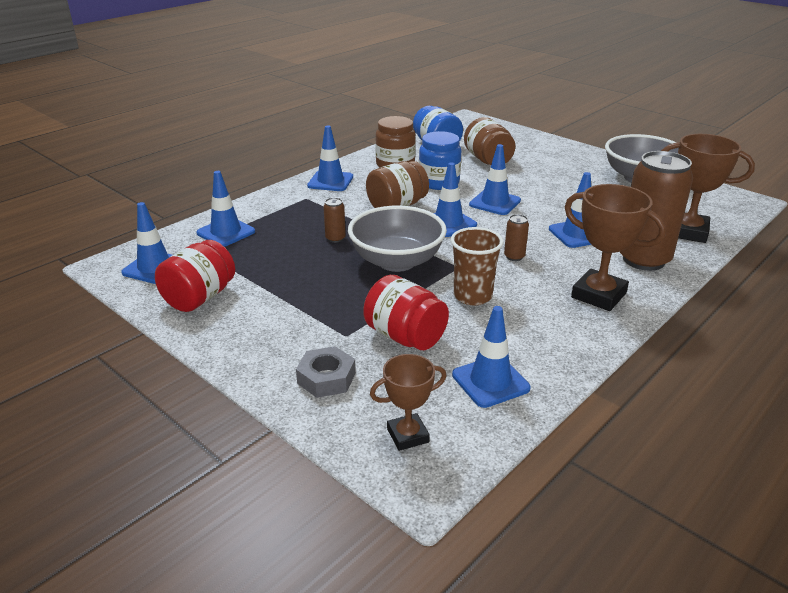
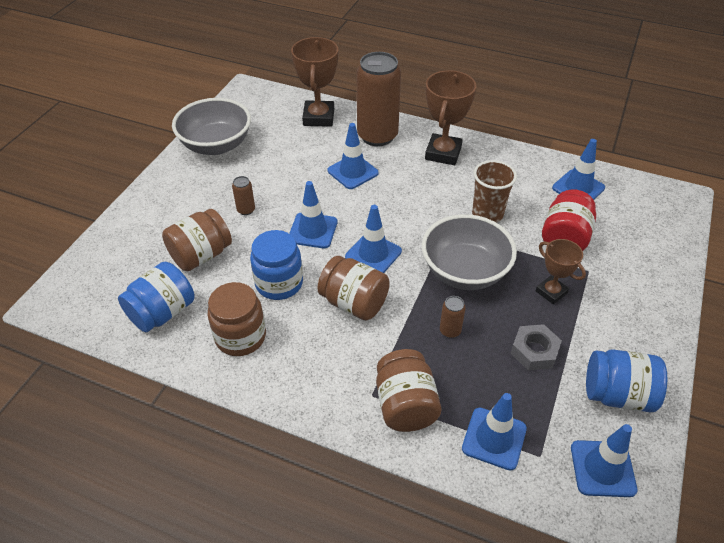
camera: 110 degrees left, 15 degrees up
red jar [155,240,235,312] -> blue jar [586,349,667,412]
grey nut [296,346,356,398] -> grey nut moved to [511,324,562,370]
blue traffic cone [307,126,353,191] -> none
brown trophy [370,354,447,451] -> brown trophy moved to [536,239,586,304]
brown can [504,214,529,261] -> brown can moved to [232,176,255,215]
none -> brown jar [376,349,441,432]

